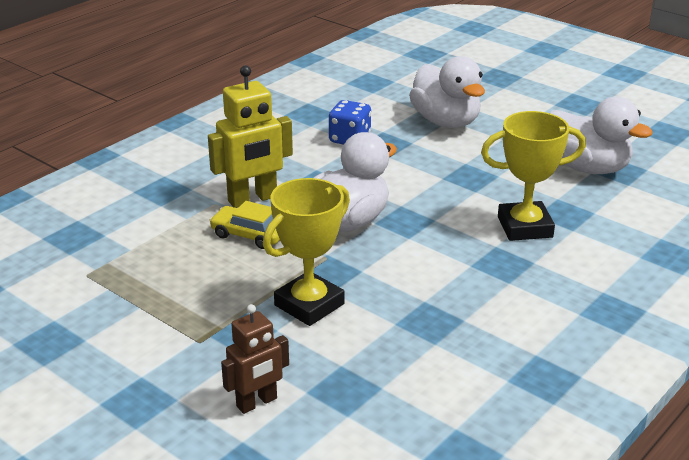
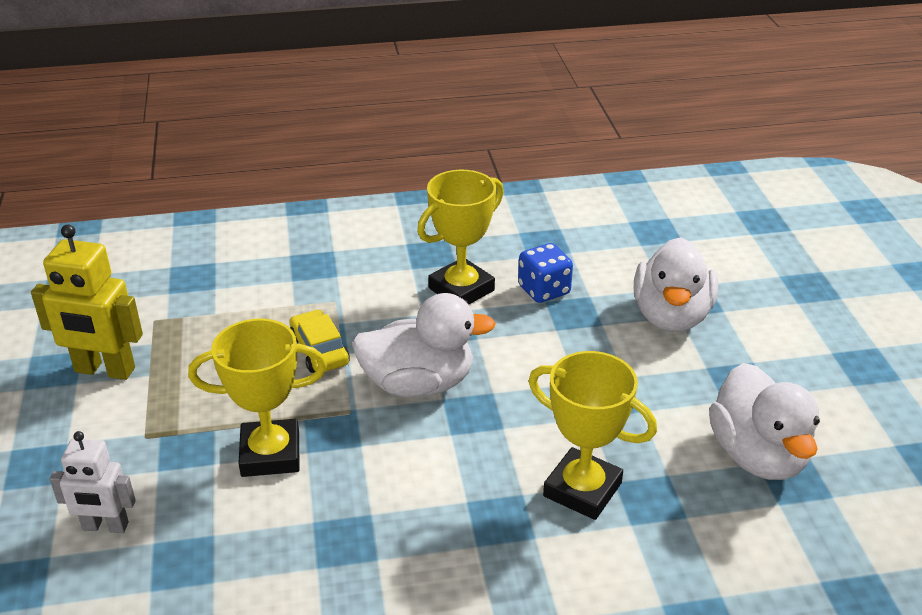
camera: 40 degrees right, 5 degrees up
yellow robot [208,65,293,208] -> yellow robot moved to [31,224,143,380]
brown robot [221,304,289,414] -> white robot [49,431,136,533]
none -> yellow trophy [417,170,504,305]

